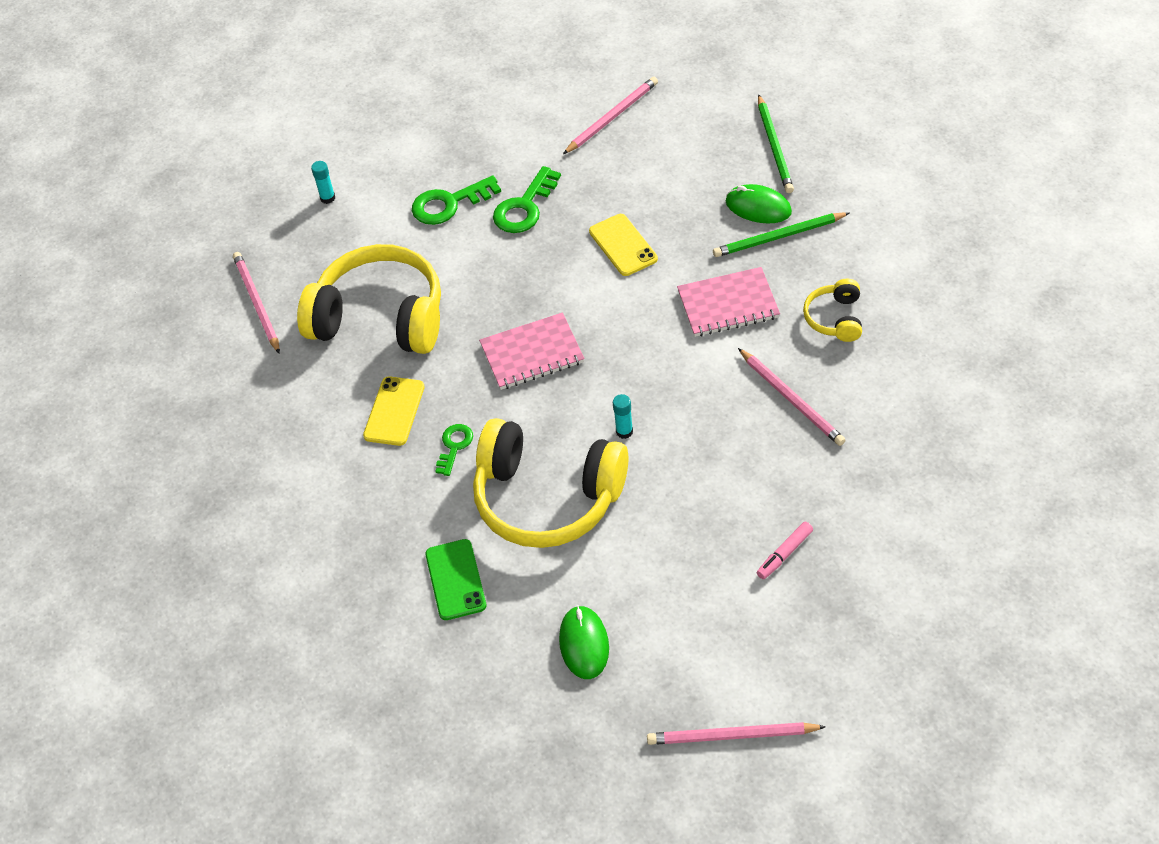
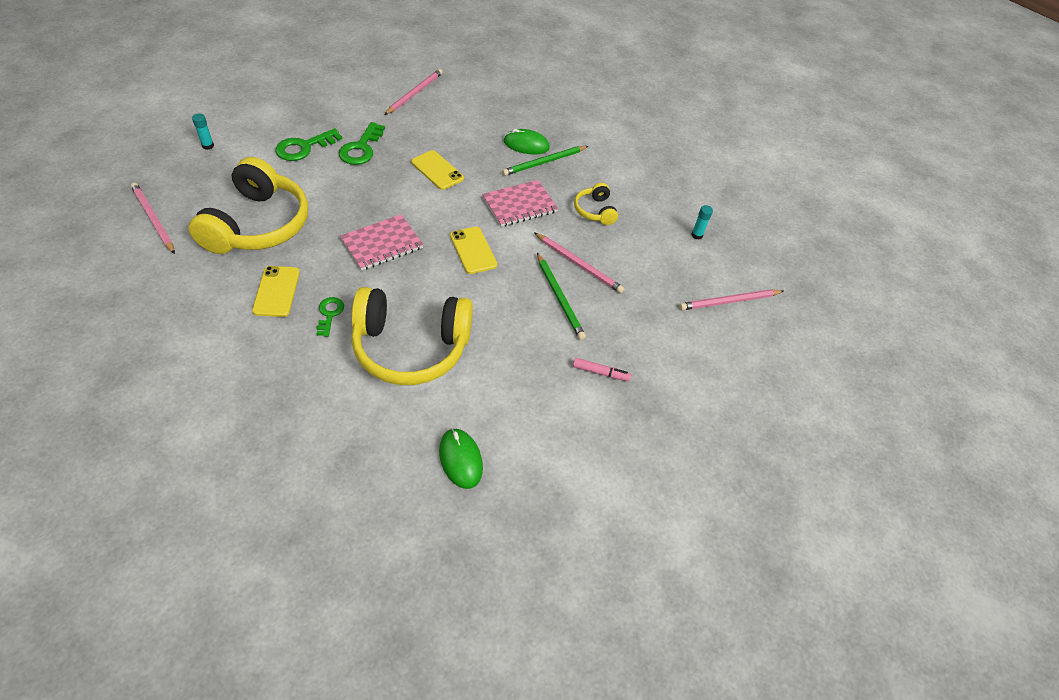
camera: 25 degrees left, 0 degrees up
yellow headphones [297,244,441,354] -> yellow headphones turned 105 degrees clockwise [189,157,308,254]
green phone [425,539,486,620] -> none
turquoise glue stick [613,394,633,439] -> turquoise glue stick moved to [691,205,713,240]
pink pencil [647,722,826,745] -> pink pencil moved to [679,289,784,310]
pink marker [757,522,813,579] -> pink marker turned 105 degrees counterclockwise [573,358,631,381]
green pencil [758,94,794,193] -> green pencil moved to [537,253,586,340]
none -> yellow phone [450,227,497,274]

